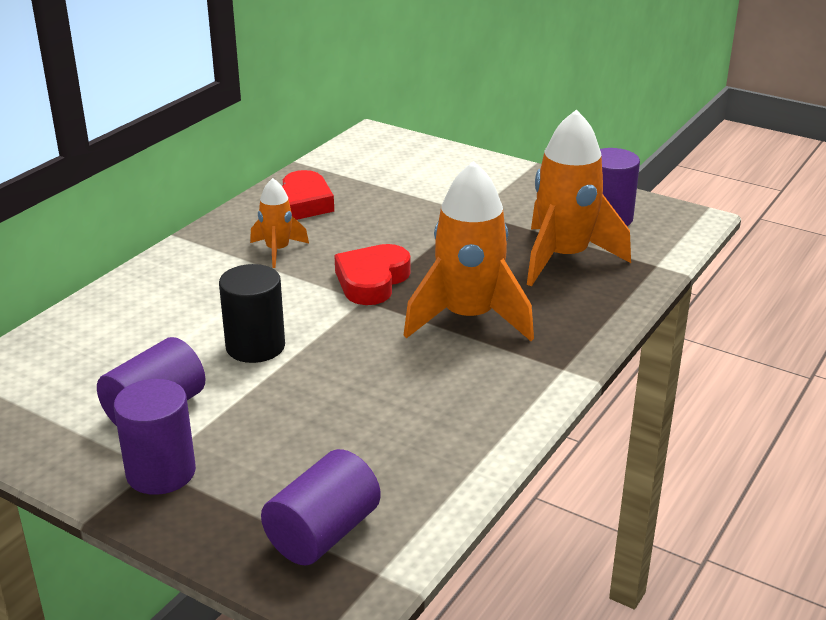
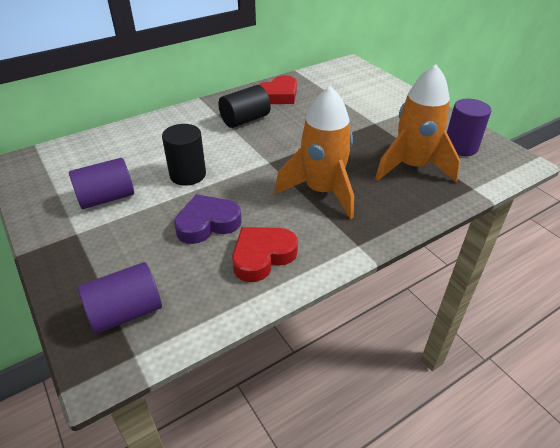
camera: 25 degrees right, 10 degrees up
purple cylinder [114,379,196,495] -> none
orange rocket [250,178,309,268] -> black cylinder [218,85,271,128]
red heart [334,244,411,305] -> red heart moved to [232,227,298,282]
none -> purple heart [174,194,242,244]

